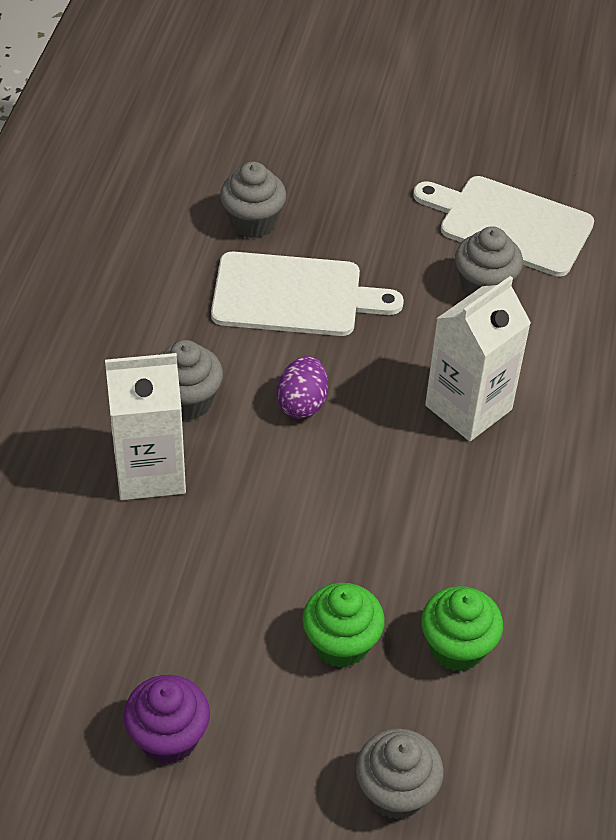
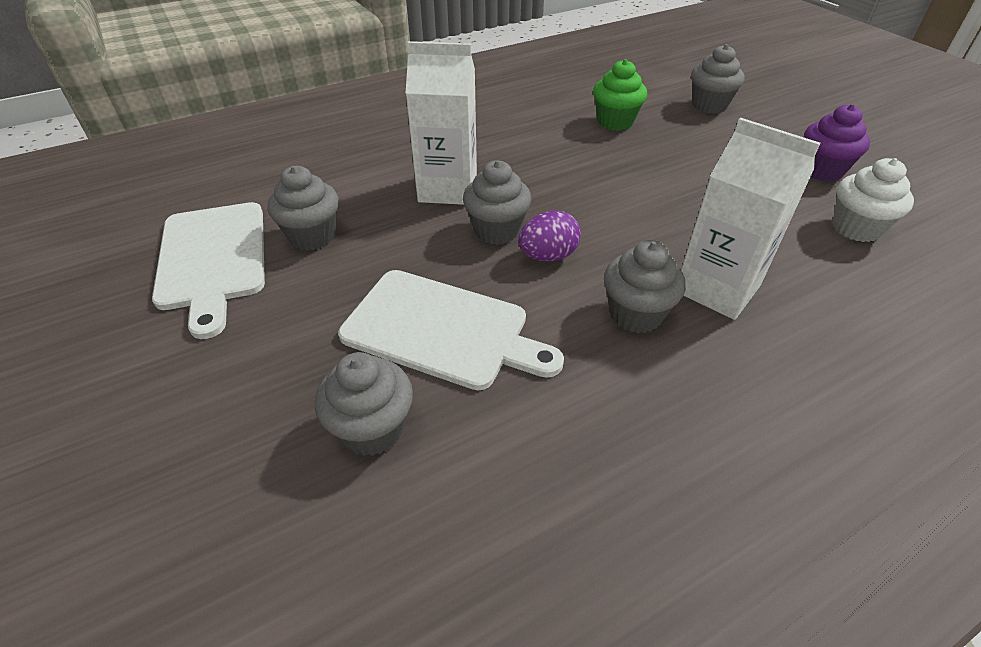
camera: 130 degrees left, 5 degrees down
white cutting board [211,252,404,336] -> white cutting board turned 150 degrees clockwise [338,270,564,390]
green cupcake [302,583,385,668] -> none
none -> grey cupcake [463,160,531,245]
none -> white cupcake [833,158,914,242]

